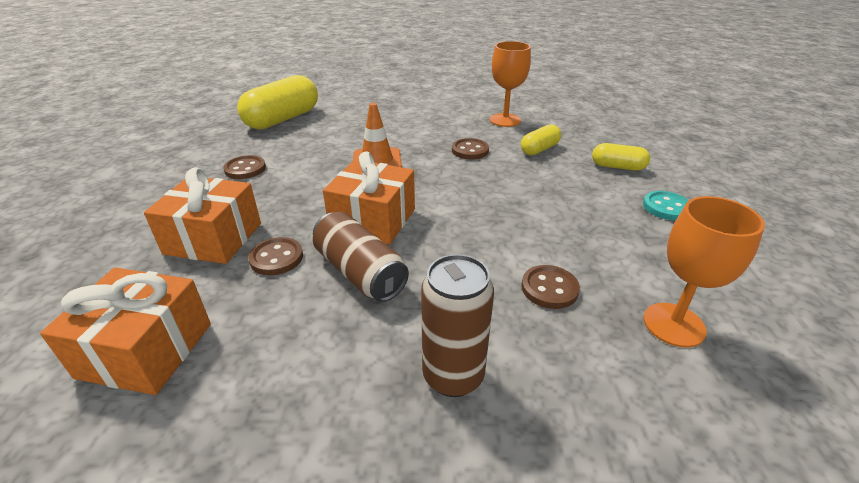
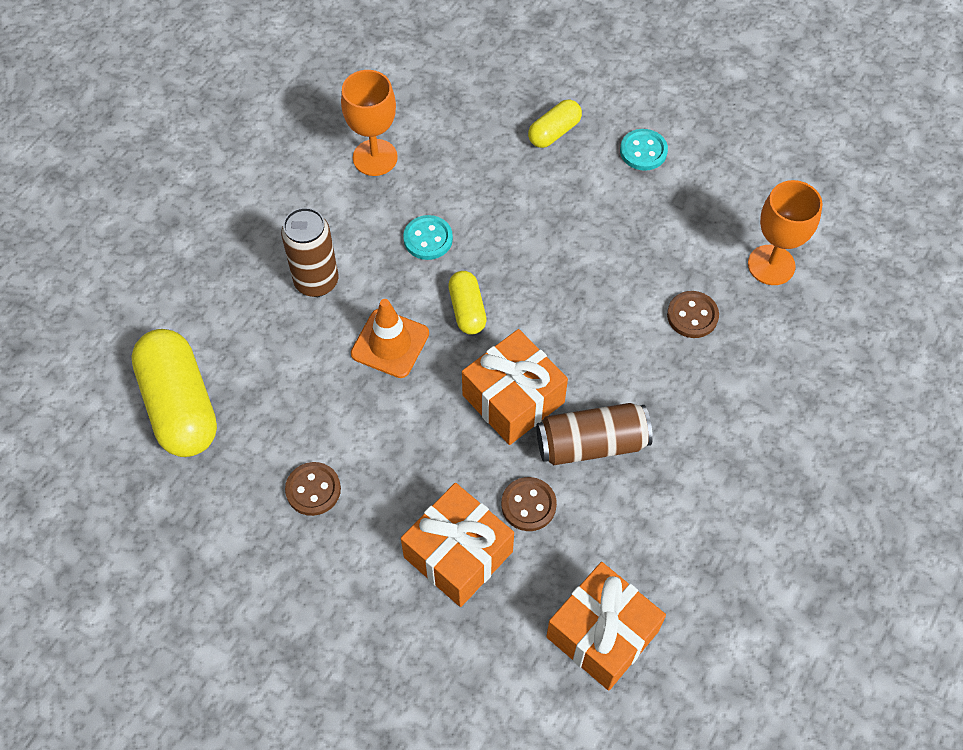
camera: 60 degrees left, 25 degrees up
brown can [421,254,494,397] -> brown can moved to [281,207,338,297]
brown button [452,138,489,160] -> turquoise button [403,215,453,260]
yellow capsule [521,124,561,155] -> yellow capsule moved to [448,271,487,335]

